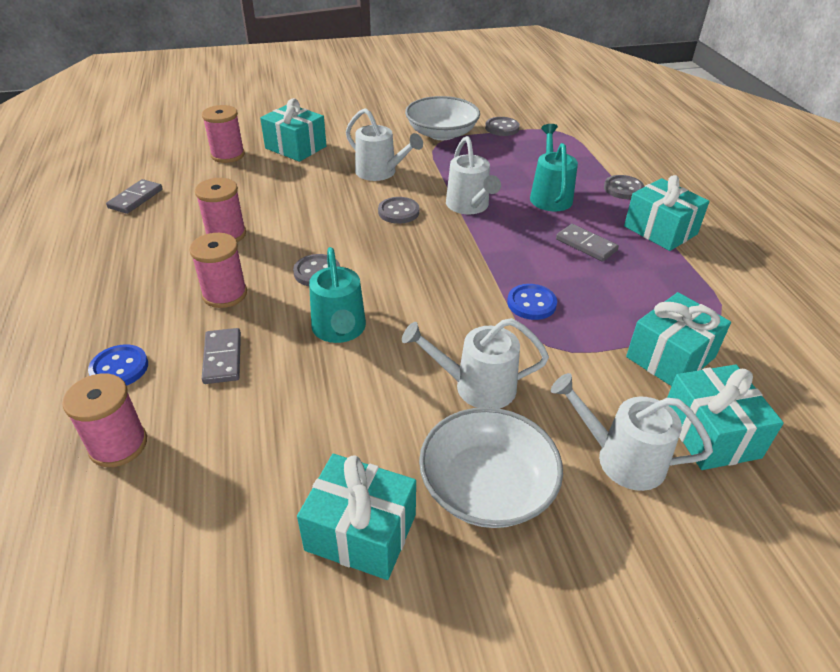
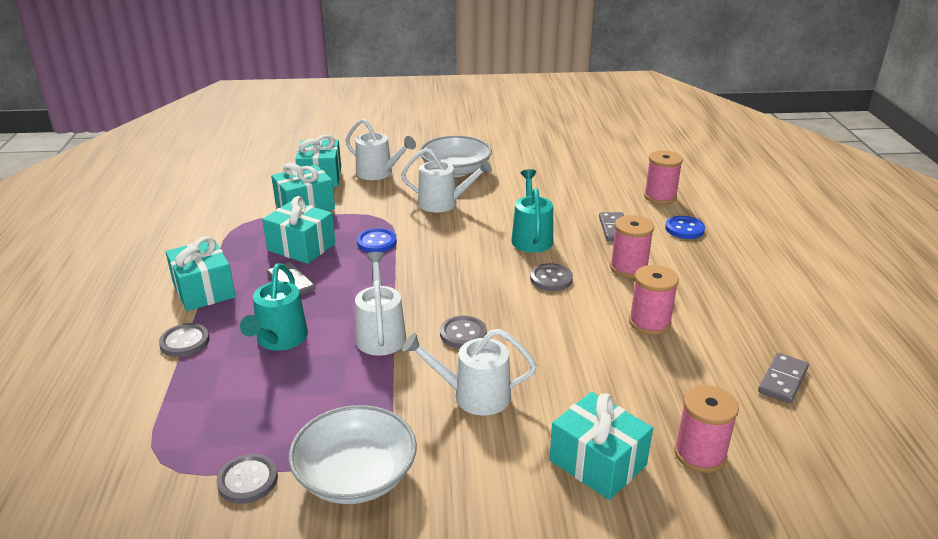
camera: 170 degrees left, 10 degrees down
turquoise gift [297,454,416,580] -> turquoise gift moved to [262,196,336,264]
white watering can [346,108,423,181] -> white watering can turned 45 degrees counterclockwise [402,329,536,416]

